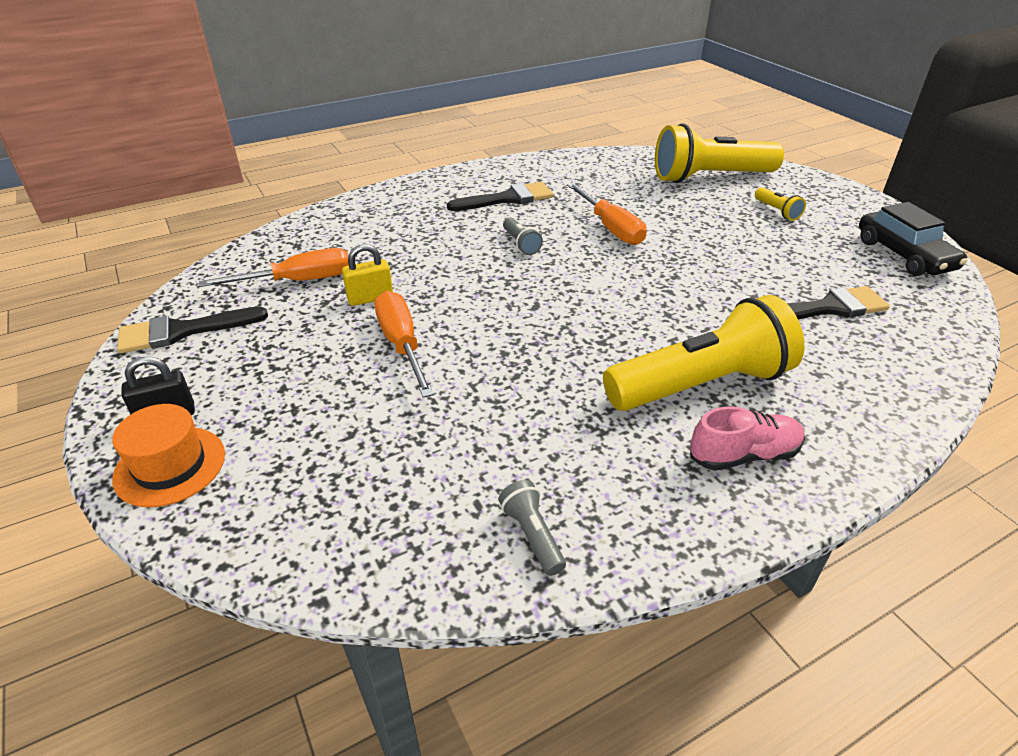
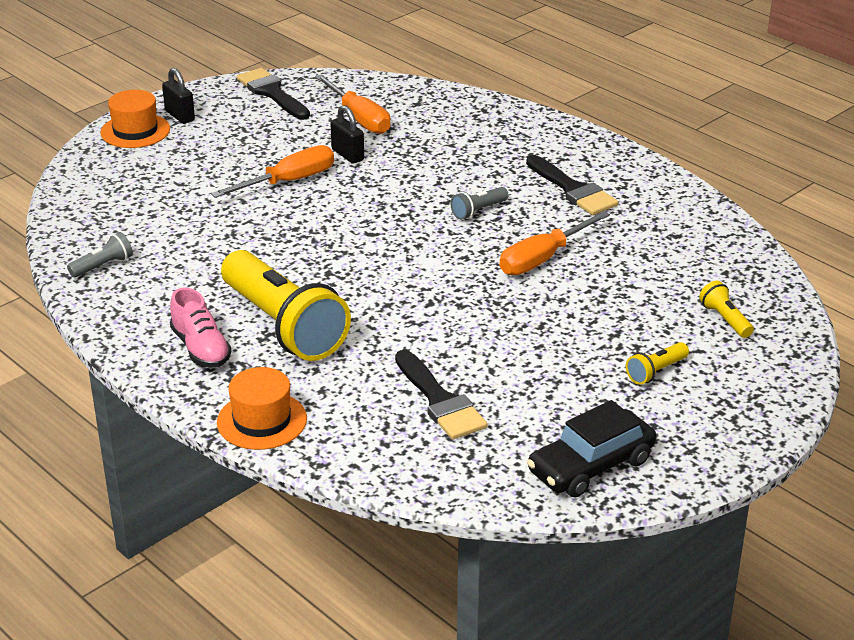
camera: 75 degrees right, 5 degrees down
yellow padlock [342,244,393,306] -> black padlock [330,105,364,164]
yellow flashlight [655,123,784,183] -> yellow flashlight [699,281,754,338], size x0.41
none -> orange hat [217,367,307,450]

